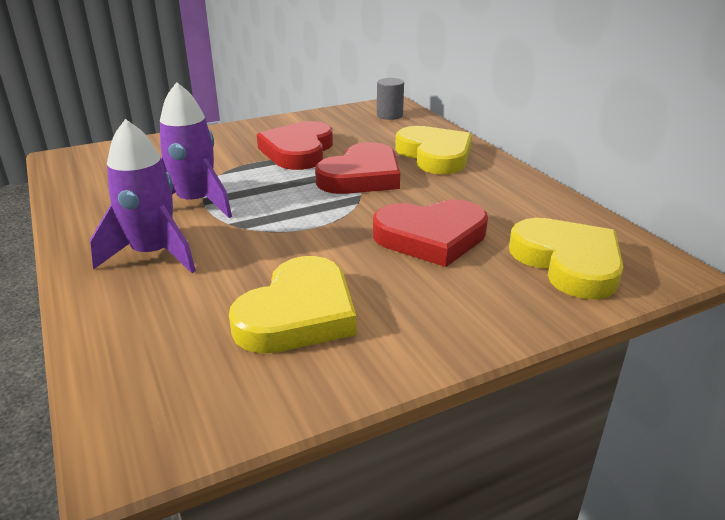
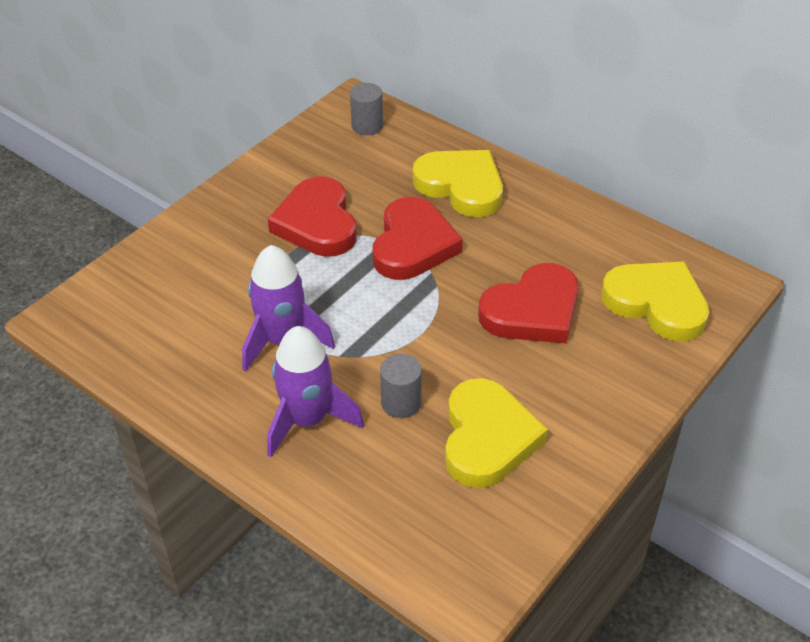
camera: 25 degrees left, 15 degrees up
none -> grey cylinder [380,354,422,418]

